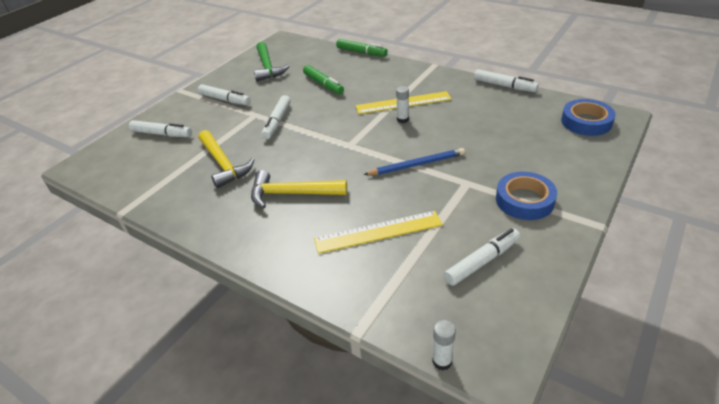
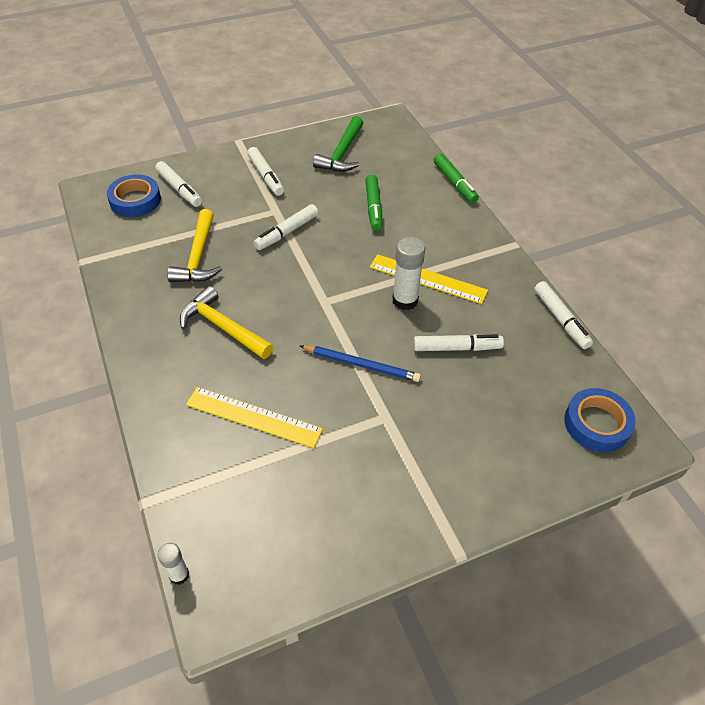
camera: 30 degrees right, 10 degrees up
white glue stick [396,86,409,123] -> white glue stick [392,237,425,310], size x1.74
white marker [444,228,520,286] -> white marker moved to [413,334,504,351]
blue tape [496,172,557,220] -> blue tape moved to [107,174,161,217]

